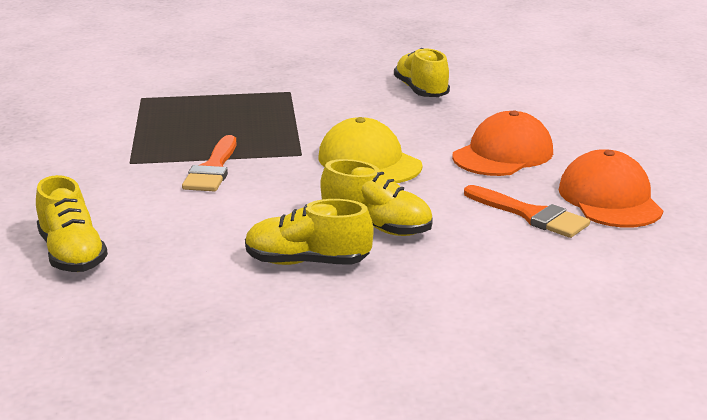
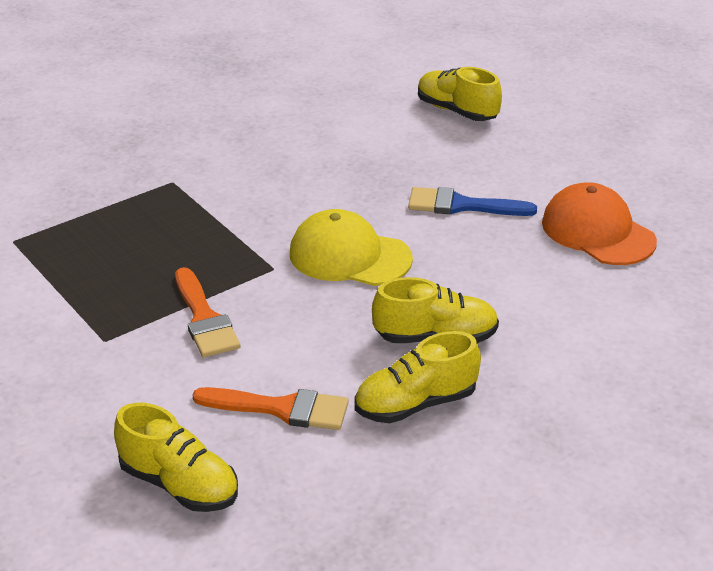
camera: 30 degrees left, 10 degrees up
yellow shoe [394,48,450,97] -> yellow shoe moved to [418,67,502,121]
orange cap [452,110,553,176] -> blue brush [408,187,537,216]
orange brush [464,185,590,238] -> orange brush moved to [193,387,349,430]

